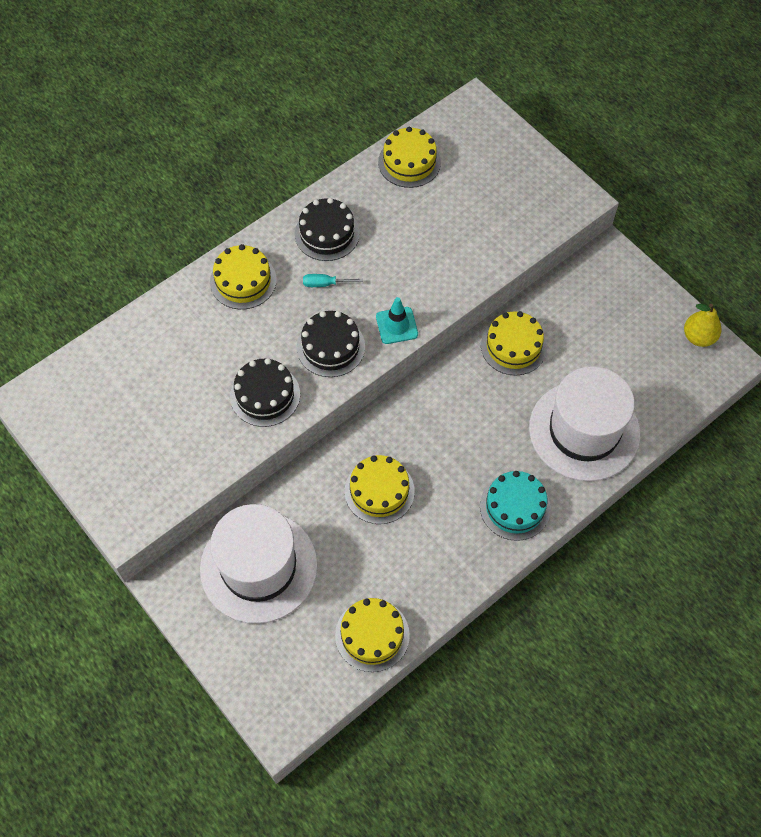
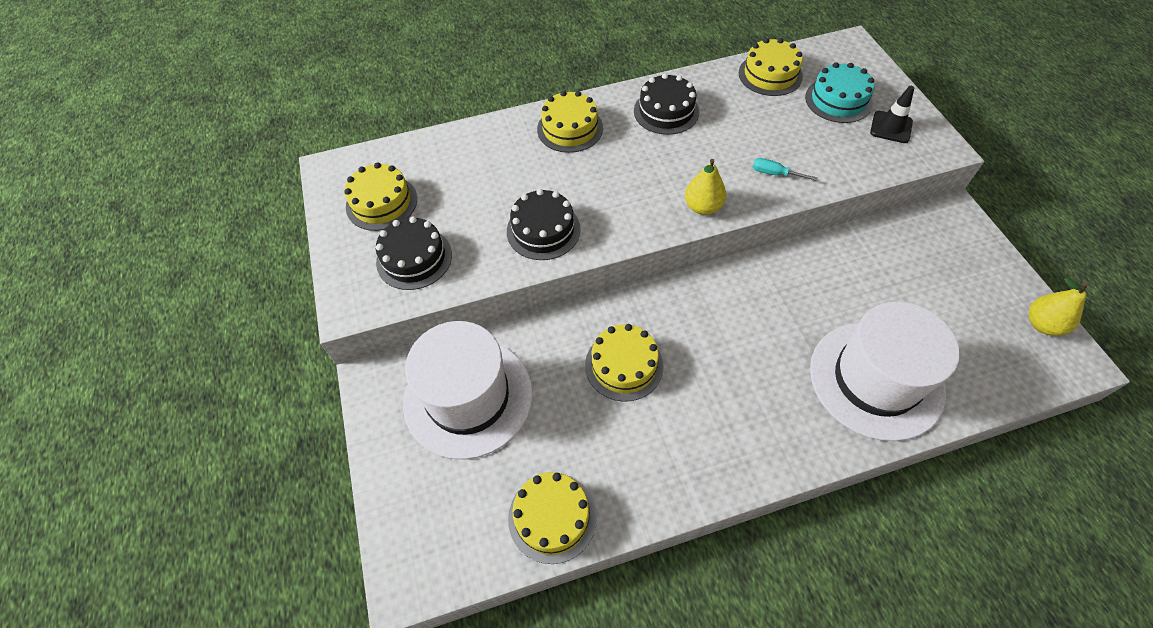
camera: 25 degrees right, 5 degrees down
black cake [297,311,365,377] -> black cake moved to [376,216,452,290]
turquoise screwdriver [303,274,363,287] -> turquoise screwdriver moved to [753,158,818,181]
turquoise traffic cone [376,297,418,344] -> yellow pear [685,159,726,215]
turquoise cake [480,471,551,541] -> turquoise cake moved to [805,62,875,123]
yellow cake [481,311,547,375] -> yellow cake moved to [344,162,417,231]
none -> black traffic cone [870,86,914,143]

